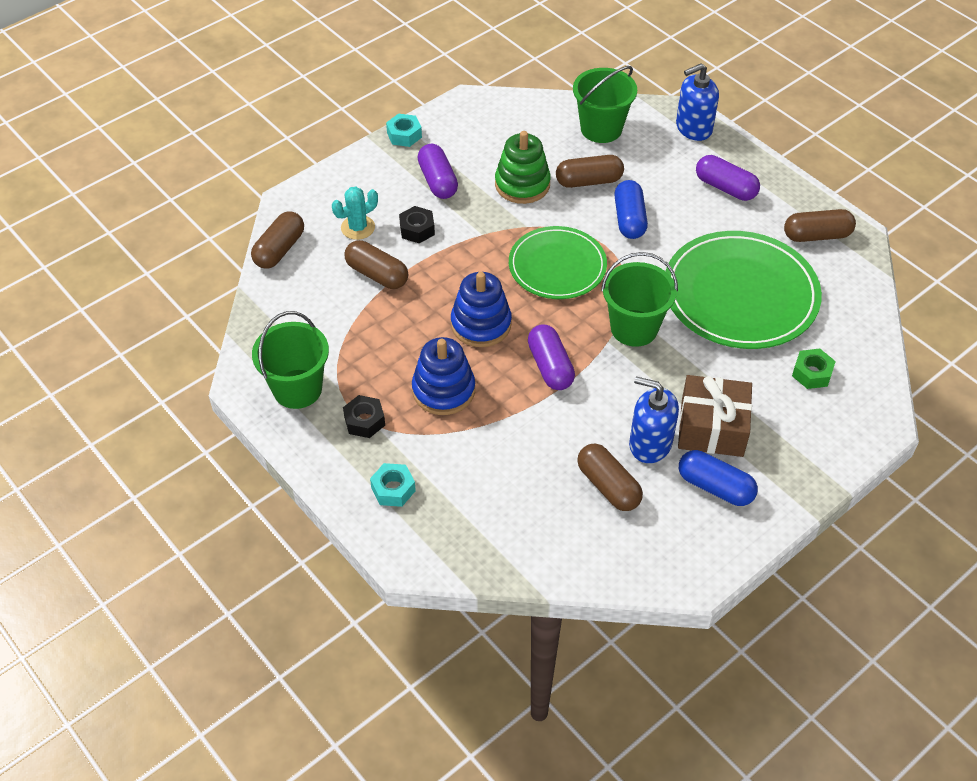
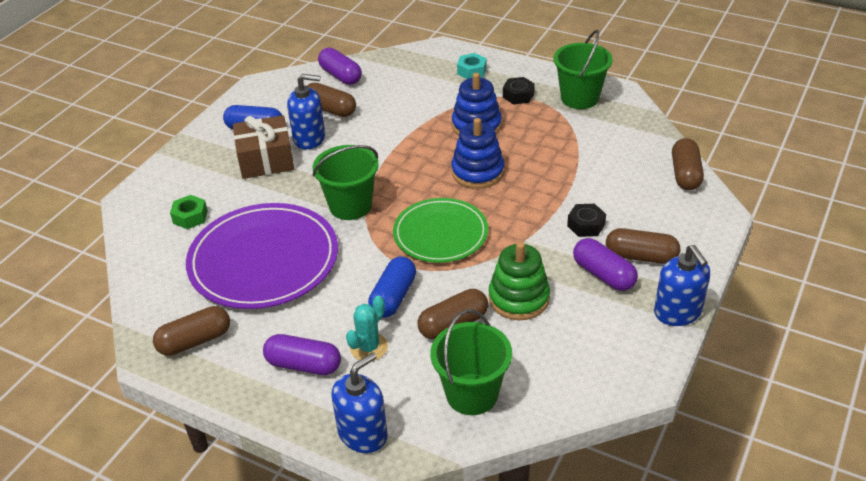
camera: 160 degrees right, 10 degrees down
turquoise cactus [332,187,378,240] -> turquoise cactus moved to [346,296,388,361]
brown capsule [344,240,408,289] -> brown capsule moved to [606,228,680,264]
turquoise nut [386,113,422,147] -> blue soap dispenser [654,245,710,326]
purple capsule [528,324,575,390] -> purple capsule moved to [318,48,362,85]
blue capsule [614,180,648,239] -> blue capsule turned 45 degrees clockwise [368,257,416,318]
green plate [666,231,822,349] -> purple plate [186,203,338,309]

